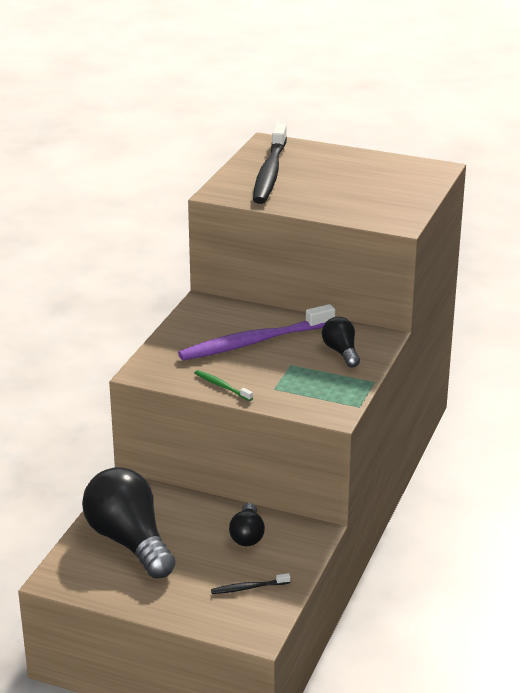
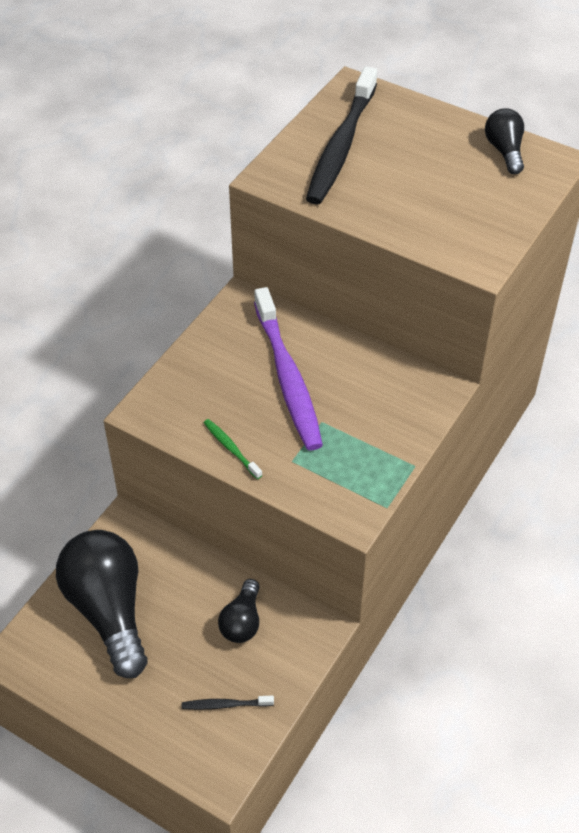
camera: 10 degrees right, 20 degrees up
purple toothbrush [178,304,335,360] -> purple toothbrush turned 90 degrees counterclockwise [254,287,323,450]
black light bulb [322,317,360,367] -> black light bulb moved to [485,108,524,174]

